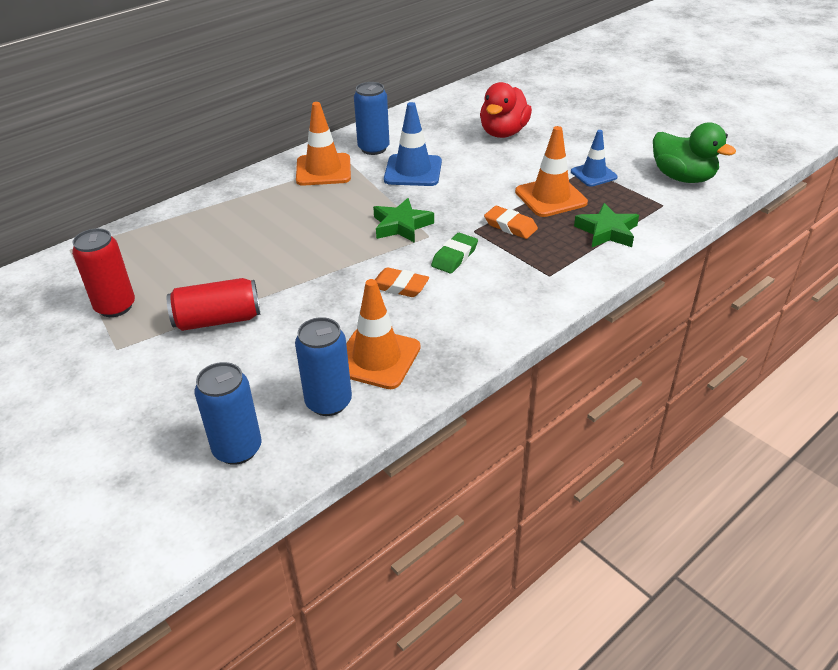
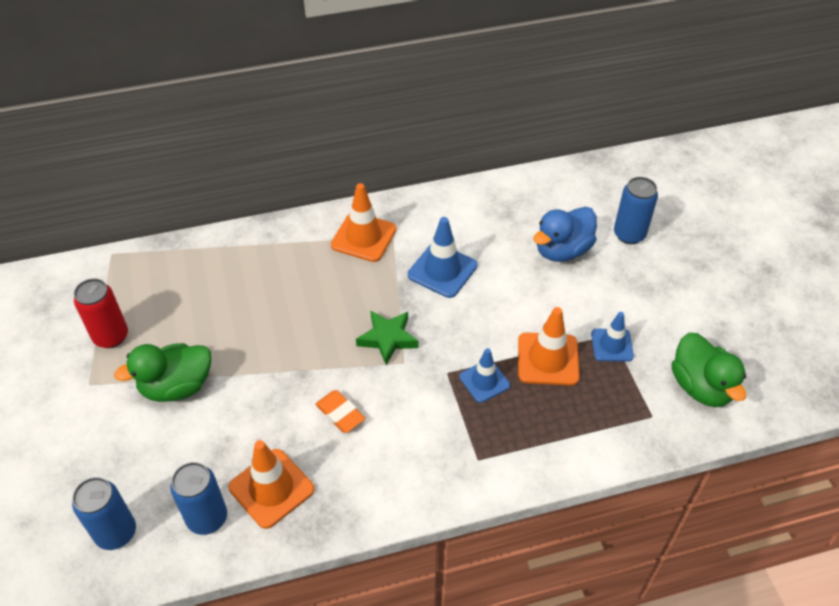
camera: 25 degrees right, 10 degrees up
red can [167,278,260,331] -> green duck [114,343,211,402]
blue can [354,82,390,155] -> blue can moved to [614,177,658,244]
green eraser [431,233,478,273] -> none
red duck [480,82,532,138] -> blue duck [533,207,597,262]
orange eraser [484,206,538,239] -> blue traffic cone [459,348,510,403]
green star [574,203,639,247] -> none

